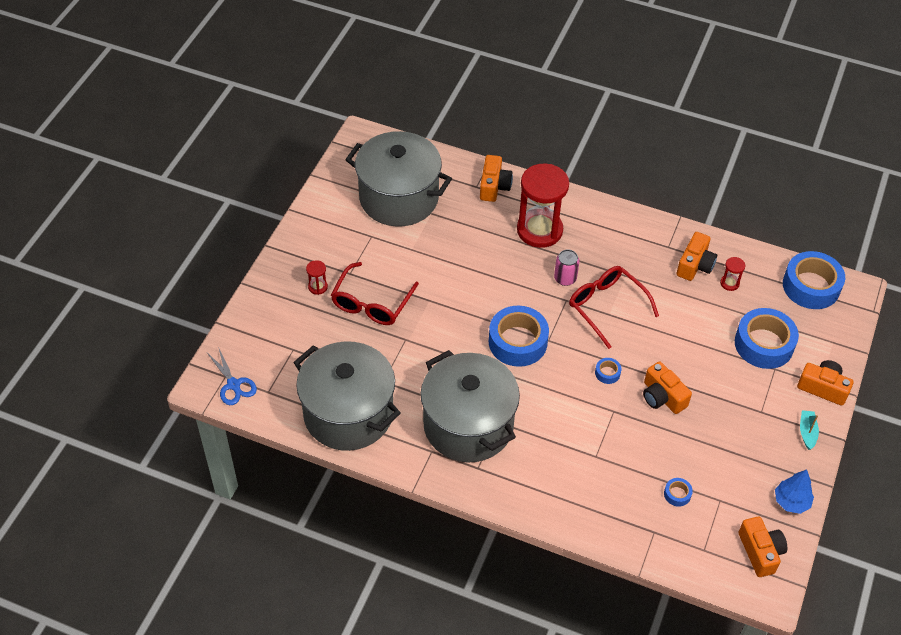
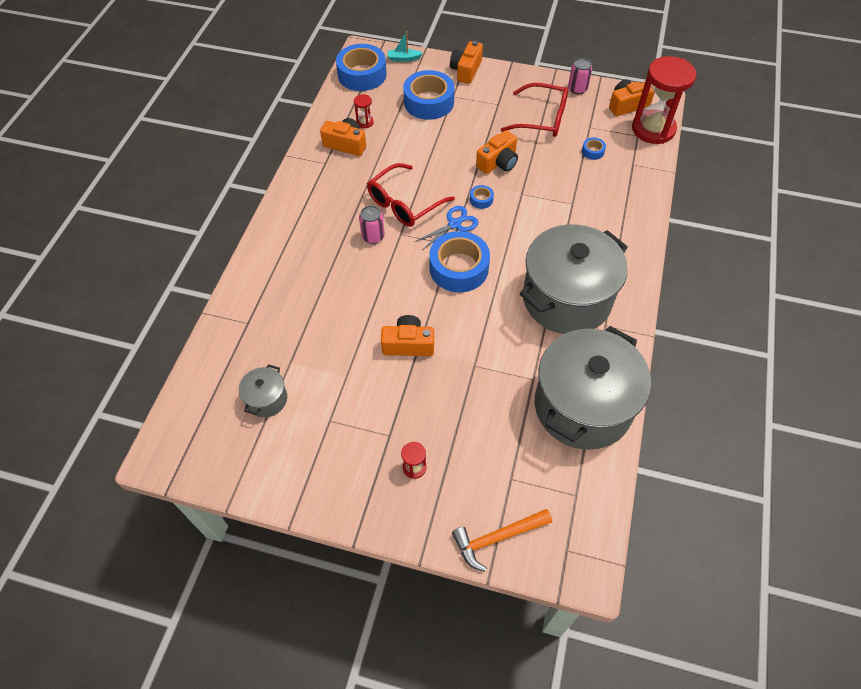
camera: 95 degrees left, 5 degrees up
blue scissors [207,347,257,405] -> blue scissors moved to [415,206,478,250]
red glasses [331,262,419,325] -> red glasses moved to [501,83,568,137]
grey pot [345,131,452,227] -> grey pot [239,364,287,417], size x0.43
orange camera [480,155,513,202] -> orange camera moved to [381,315,434,356]
red hourglass [517,164,569,248] -> red hourglass moved to [632,56,696,144]
blue tree [775,469,814,514] -> pink can [568,58,592,94]
turquoise boat [800,410,819,450] -> turquoise boat moved to [388,31,423,62]
none -> orange hammer [452,509,552,572]

